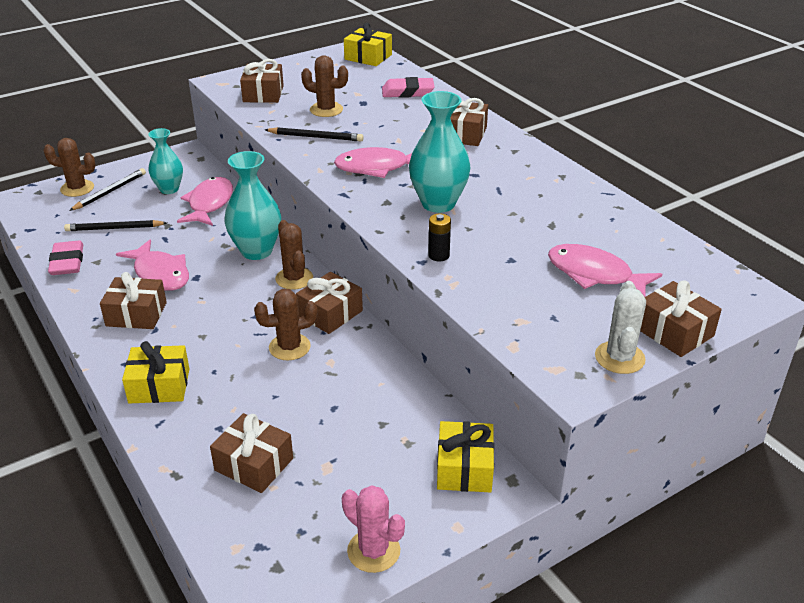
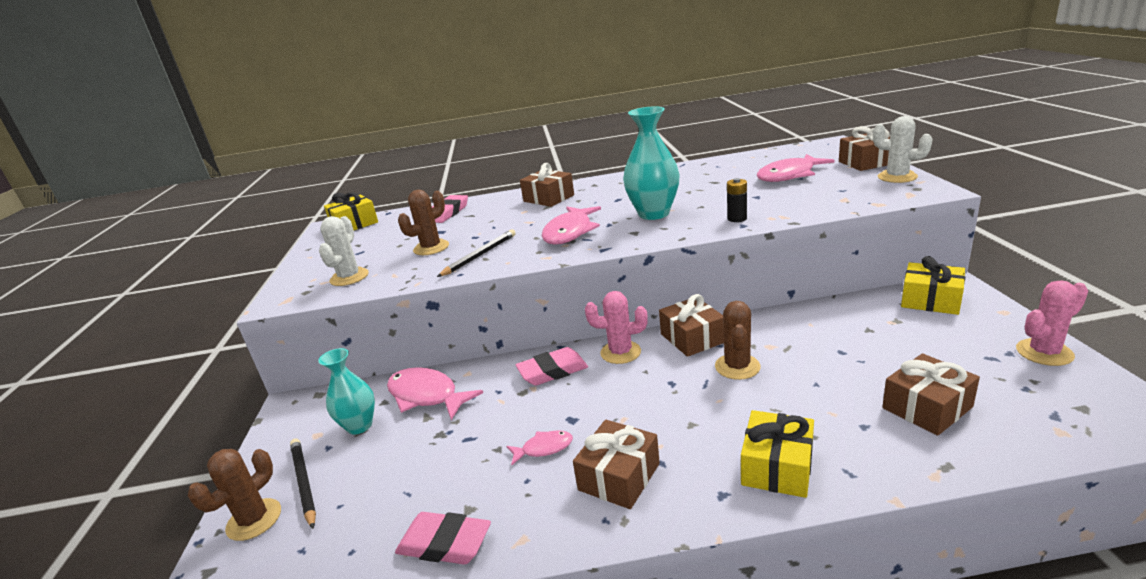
camera: 60 degrees left, 10 degrees down
black pencil [64,220,167,231] -> none
pink fish [116,239,189,291] -> pink fish [507,430,573,465], size x0.53
turquoise vase [224,151,281,260] -> pink eraser [516,347,588,386]
brown gift [240,59,284,103] -> white cactus [319,216,369,286]
brown cactus [275,220,313,289] -> pink cactus [585,291,648,364]

